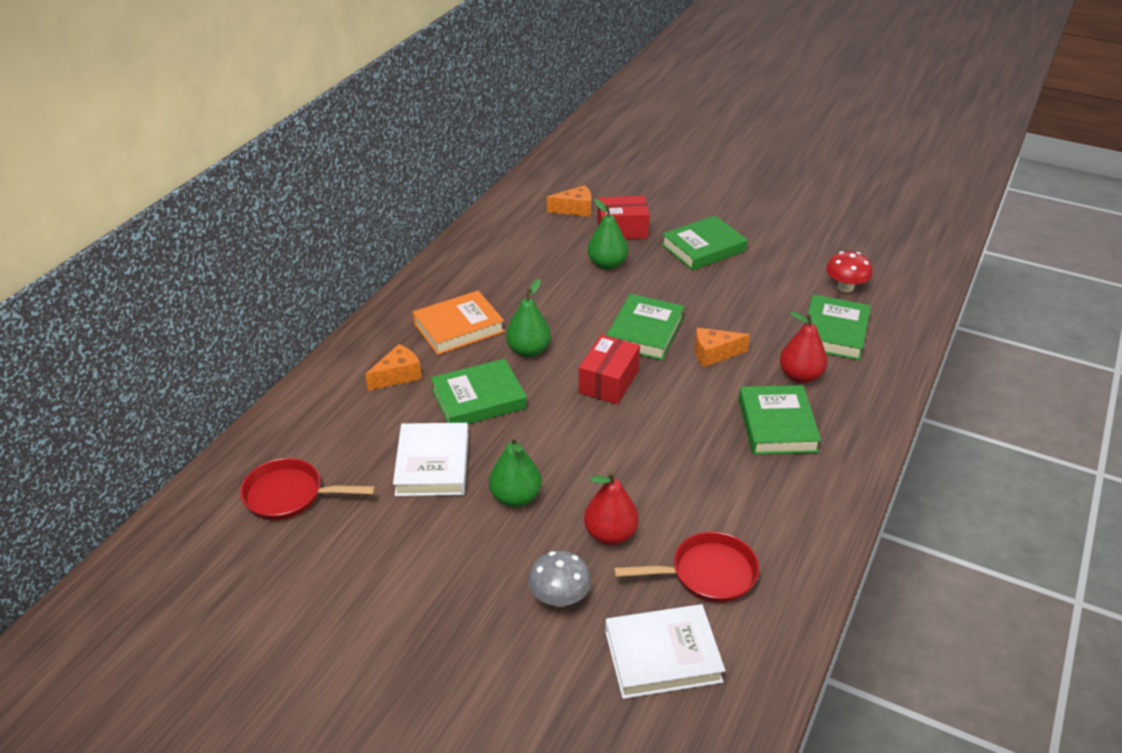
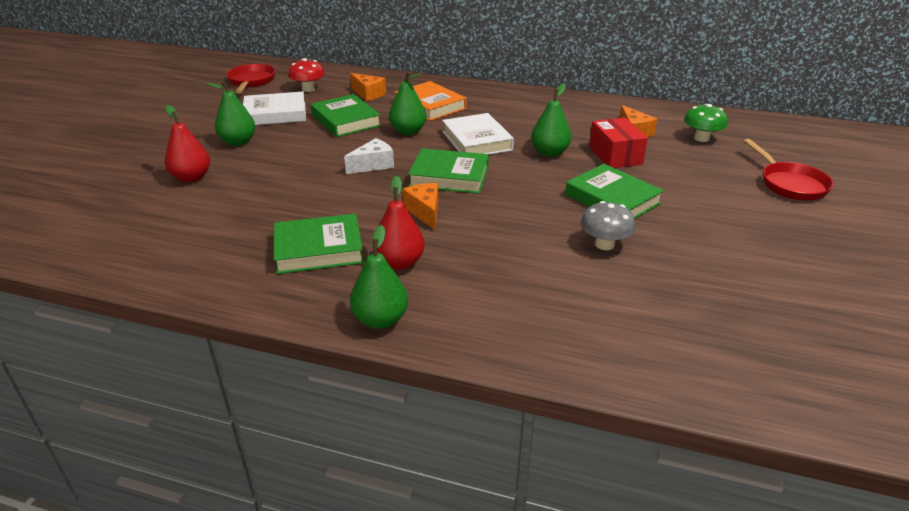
camera: 80 degrees right, 5 degrees down
grey mushroom [528,550,592,607] -> grey mushroom moved to [581,201,636,250]
red box [579,335,640,405] -> white cheese [344,138,394,174]
white book [605,604,725,699] -> white book moved to [442,113,514,155]
red pan [614,532,759,603] -> red pan moved to [744,139,833,201]
green book [805,294,871,360] -> none
red mushroom [826,251,873,292] -> red mushroom moved to [288,58,325,92]
none -> green pear [350,225,408,329]
none -> green mushroom [684,104,728,142]

